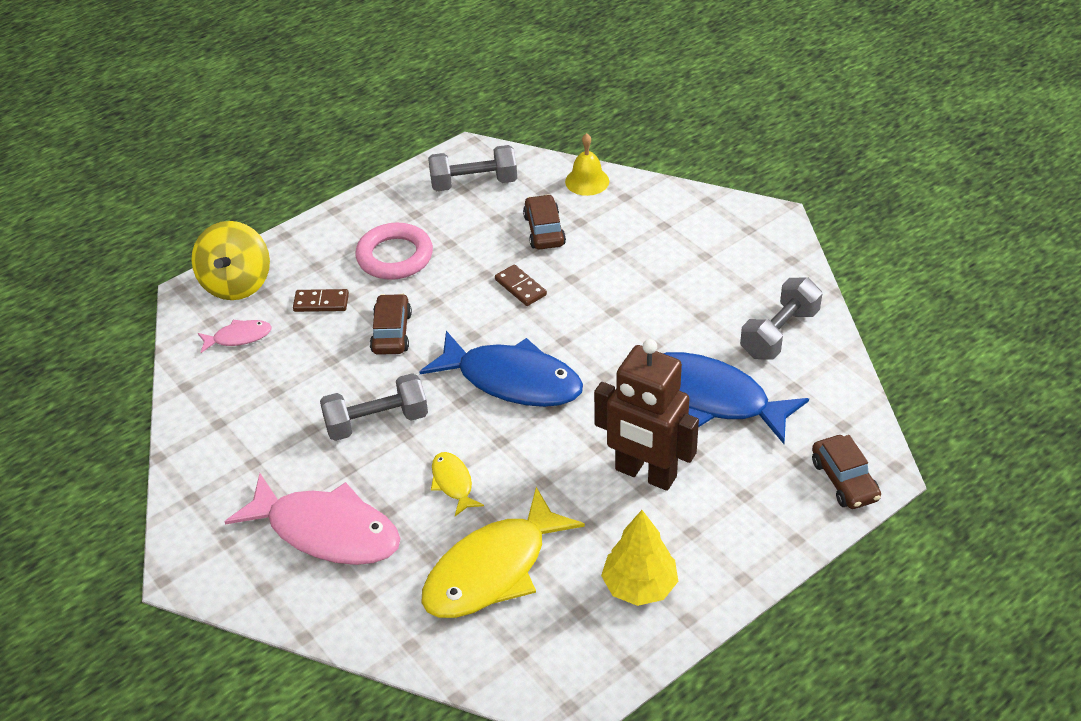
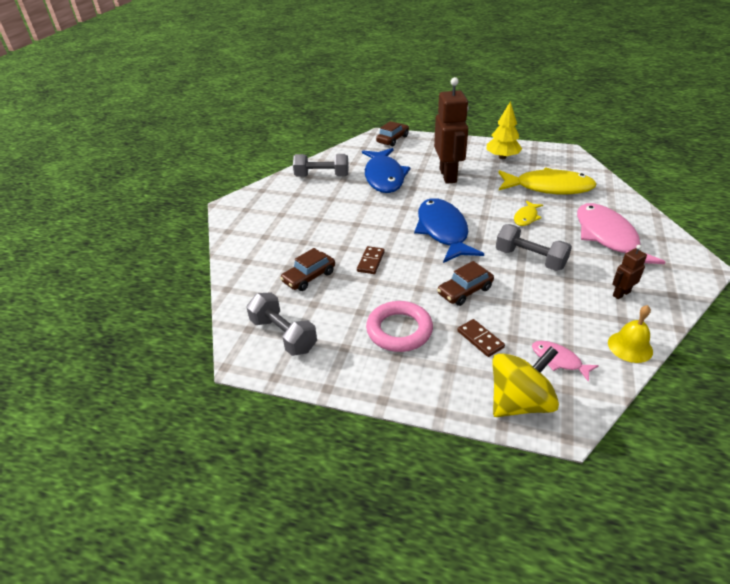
camera: 125 degrees left, 5 degrees down
yellow bell [565,133,609,196] -> yellow bell moved to [608,305,653,363]
none -> brown robot [612,245,647,299]

